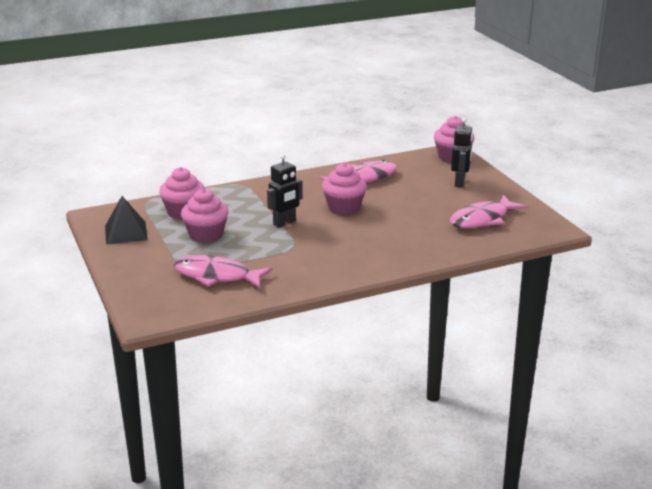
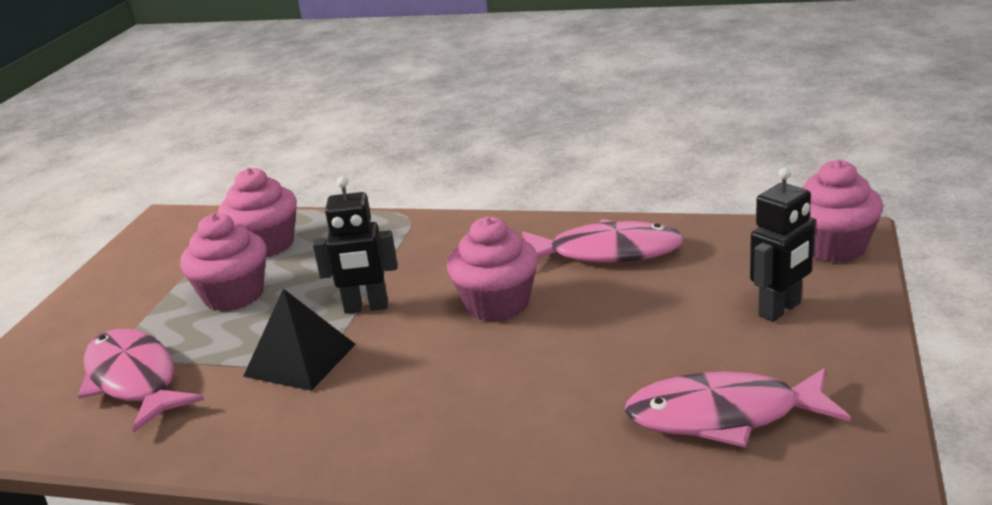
camera: 40 degrees right, 0 degrees up
black pyramid [105,196,148,244] -> black pyramid moved to [243,289,356,391]

